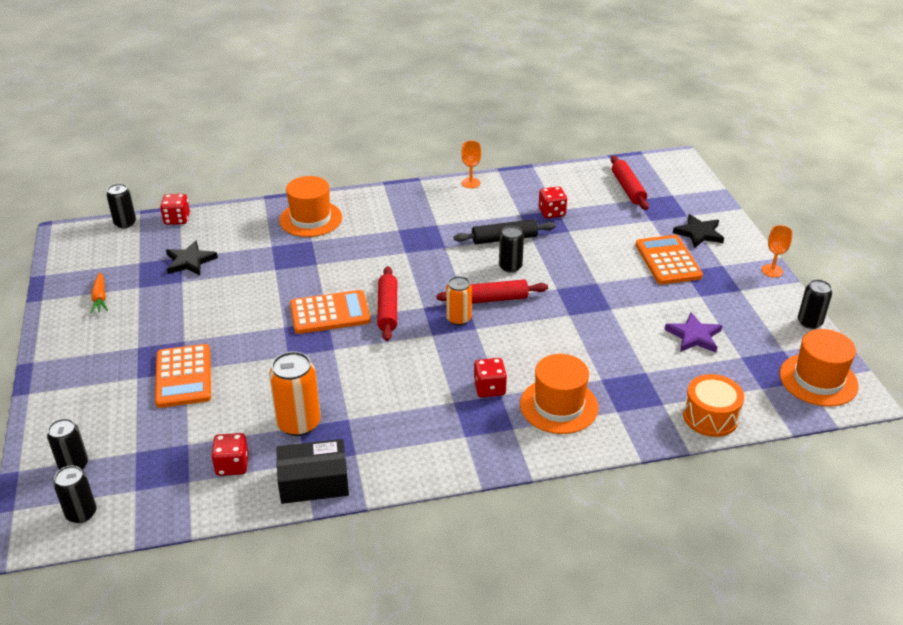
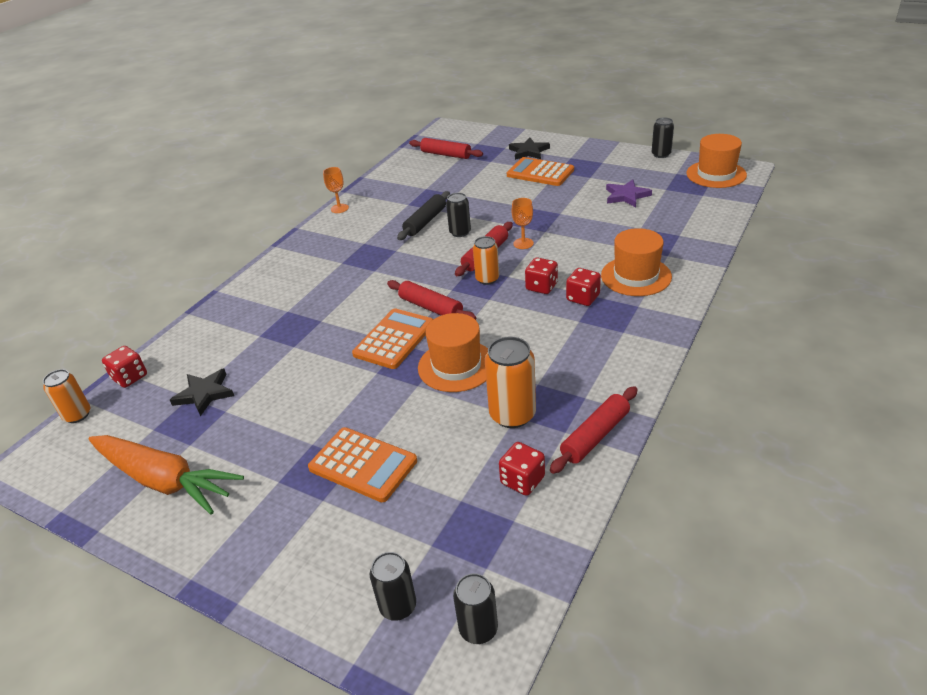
camera: 45 degrees left, 0 degrees up
orange carrot [90,272,108,314] -> orange carrot [88,435,244,515], size x2.27
black can [106,184,136,228] -> orange can [43,369,90,423]
black box [276,439,349,504] -> red rolling pin [550,386,638,474]
orange hat [279,176,342,237] -> orange hat moved to [418,313,488,392]
red dice [539,186,567,218] -> red dice moved to [525,257,558,294]
orange drum [683,374,744,437] -> none
orange goblet [761,225,793,278] -> orange goblet moved to [512,198,534,249]

